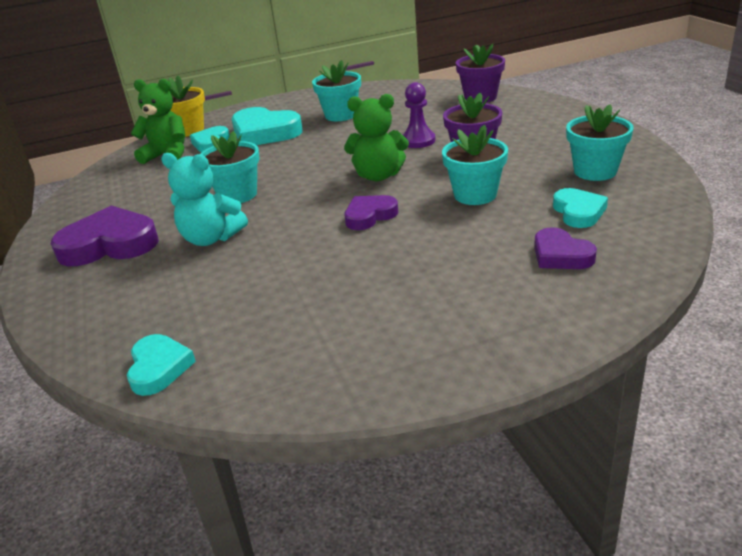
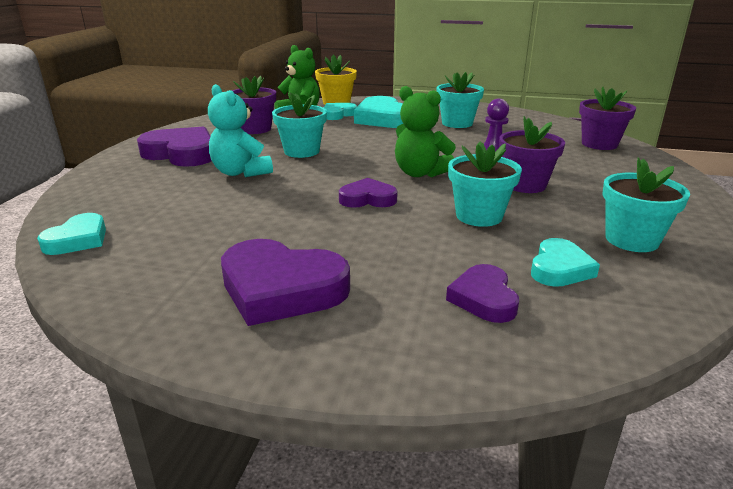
camera: 30 degrees right, 5 degrees down
none -> purple heart [221,239,350,326]
none -> purple flower pot [232,76,276,134]

